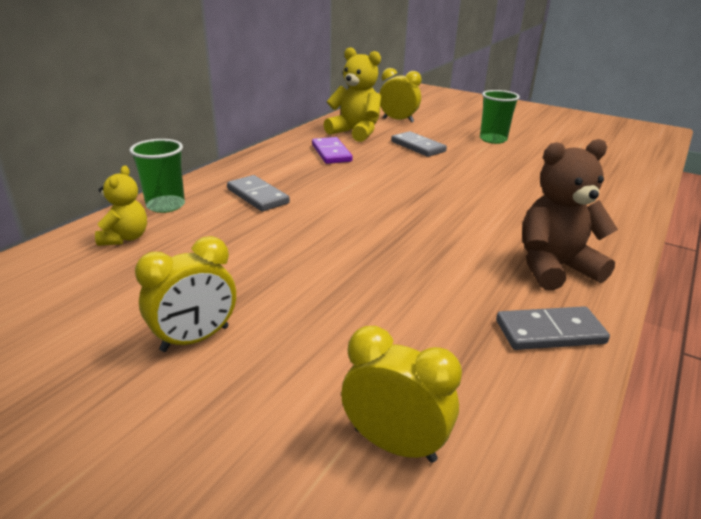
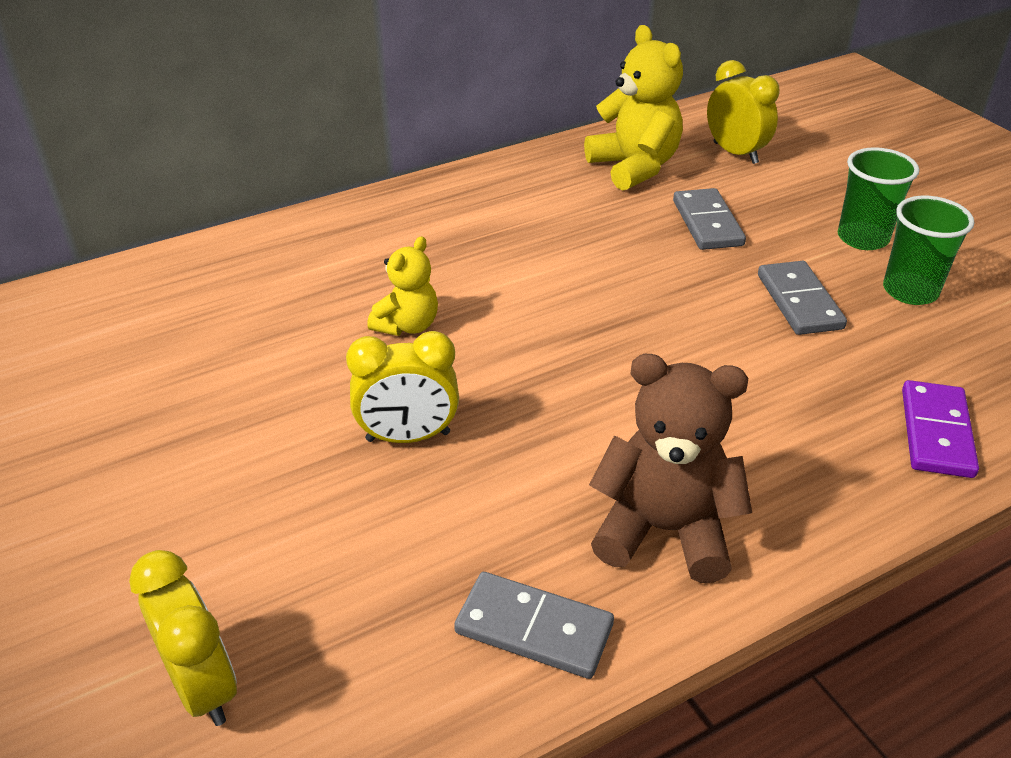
camera: 30 degrees right, 10 degrees up
yellow teddy bear [95,166,147,246] -> yellow teddy bear moved to [367,236,438,336]
green cup [129,139,185,213] -> green cup moved to [883,196,975,305]
yellow clock [135,236,236,352] -> yellow clock moved to [346,331,459,443]
grey domino [227,175,290,211] -> grey domino moved to [758,261,847,335]
purple domino [312,137,353,164] -> purple domino moved to [902,380,979,478]

